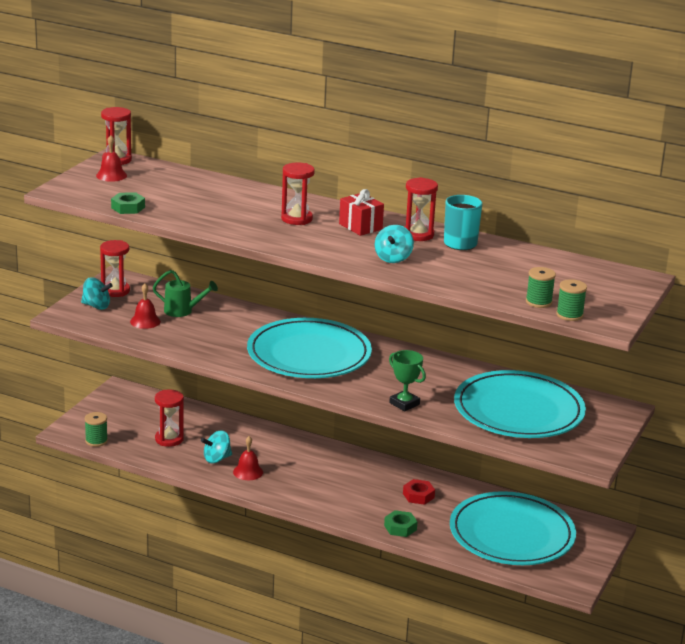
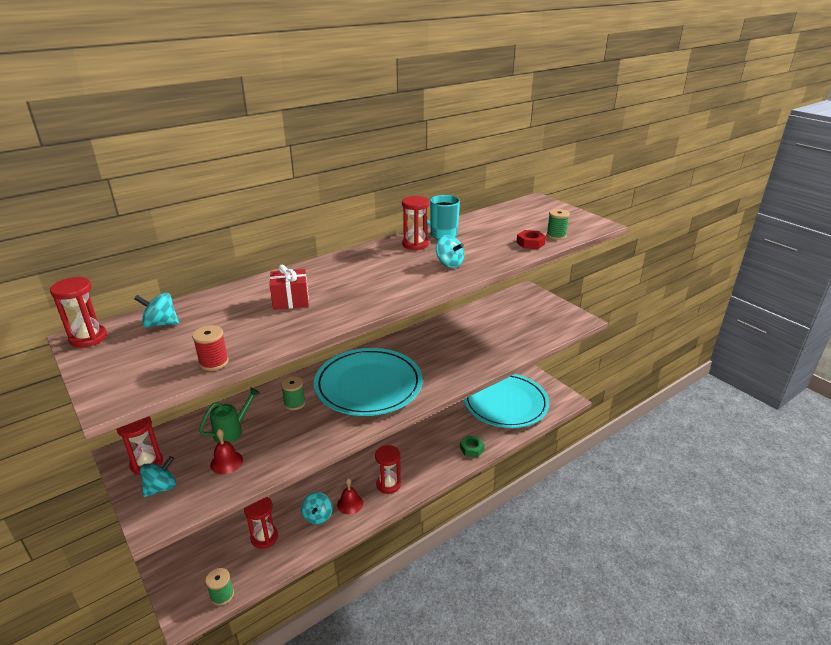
camera: 60 degrees left, 5 degrees up
red bell [96,135,127,182] -> none
green nut [111,192,145,214] -> red spool [192,325,229,371]
red hourglass [281,163,315,225] -> red hourglass moved to [375,445,401,494]
red gift [339,189,384,236] -> red gift moved to [270,265,309,310]
green trophy [389,350,426,411] -> none
red nut [403,479,435,505] -> red nut moved to [516,230,546,249]
turquoise plate [454,370,586,438] -> none
green spool [556,279,587,321] -> green spool moved to [281,376,306,410]
none -> turquoise spinning top [134,293,179,328]

